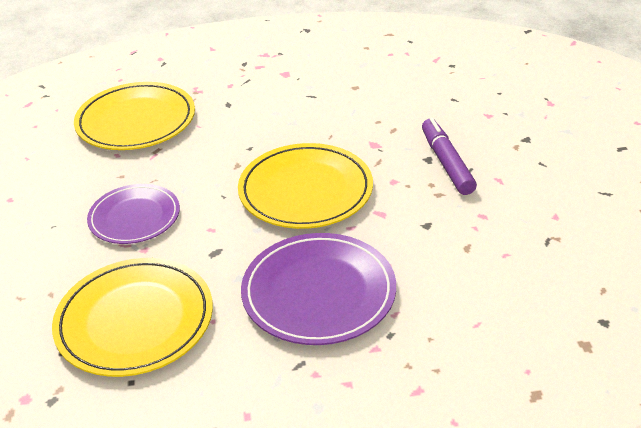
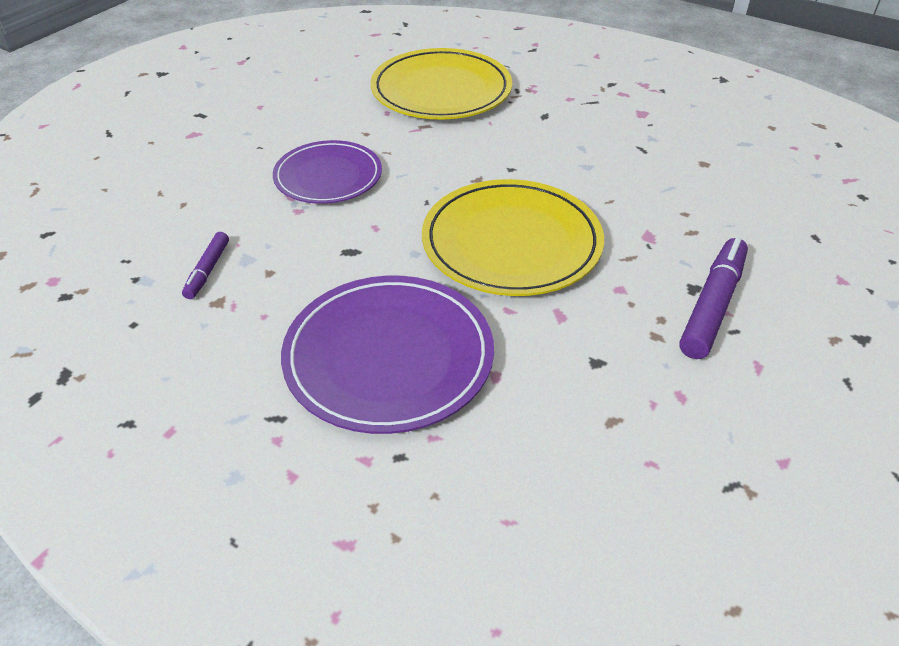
camera: 40 degrees right, 5 degrees up
yellow plate [52,258,213,377] -> purple marker [182,232,229,299]

